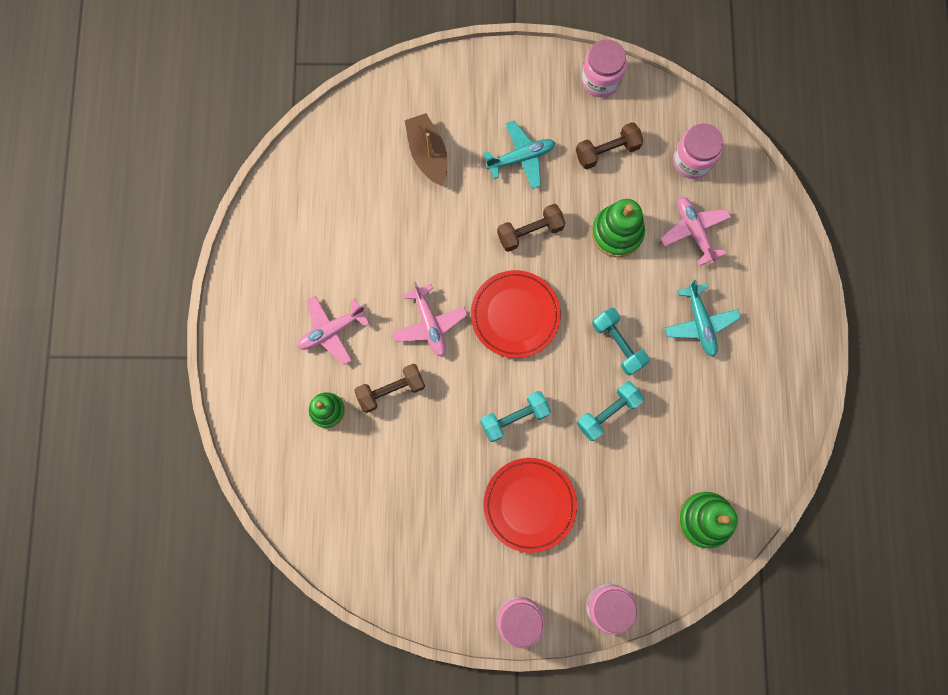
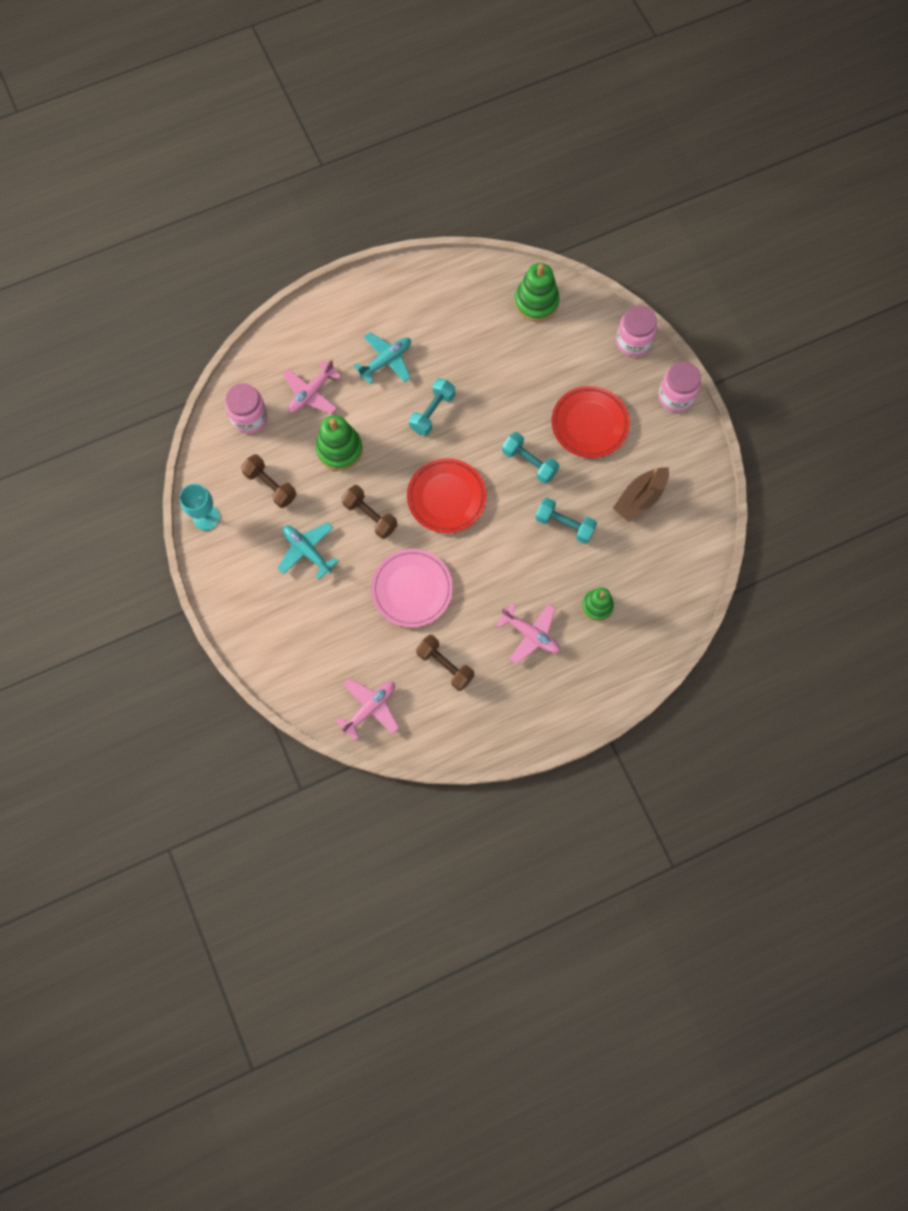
camera: 115 degrees left, 5 degrees down
brown dumbbell [354,364,425,413] -> brown dumbbell moved to [416,635,474,691]
pink plane [392,282,467,357] -> pink plane moved to [335,679,399,741]
brown boat [405,113,447,186] -> brown boat moved to [613,467,669,522]
turquoise dumbbell [577,381,644,441] -> turquoise dumbbell moved to [535,497,597,544]
pink jar [581,39,627,97] -> turquoise goblet [179,484,220,530]
none -> pink plate [371,549,453,627]

